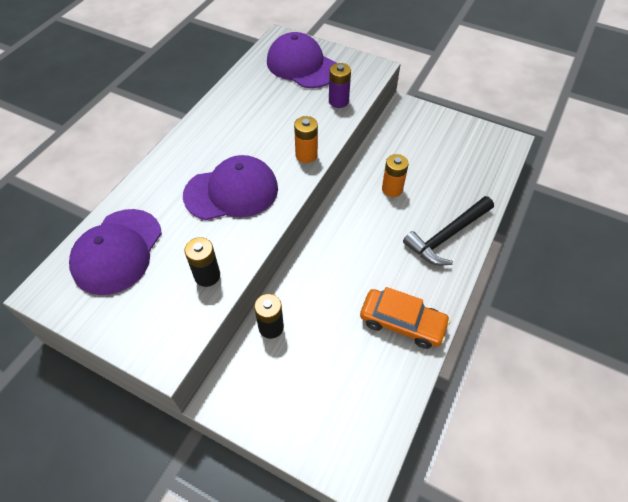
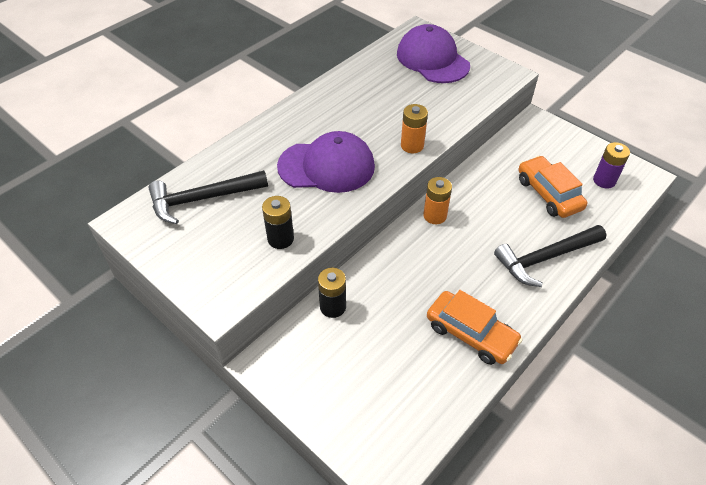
camera: 15 degrees right, 5 degrees down
purple cap [69,209,162,295] -> black hammer [148,170,268,224]
purple battery [329,63,351,108] -> purple battery moved to [593,142,630,189]
orange battery [382,154,409,197] -> orange battery moved to [423,177,452,224]
none -> orange car [519,156,587,218]

